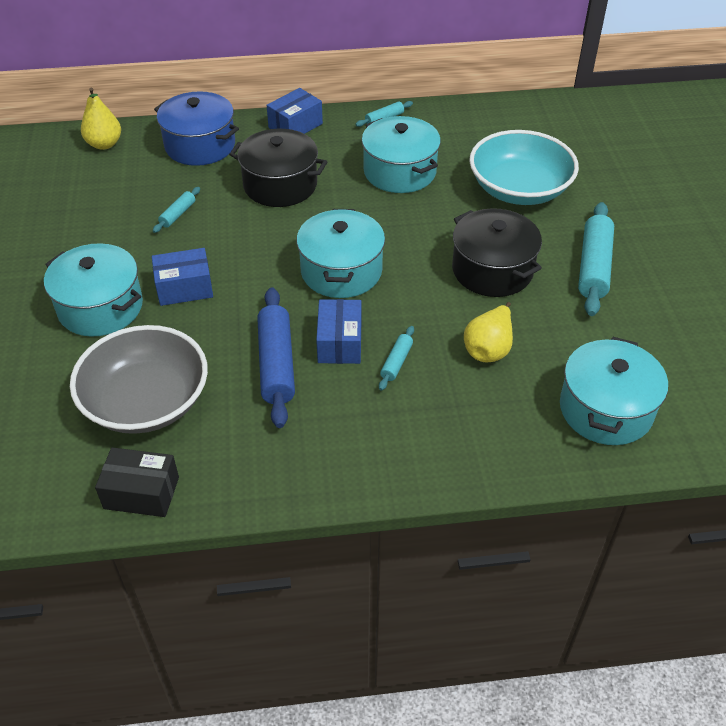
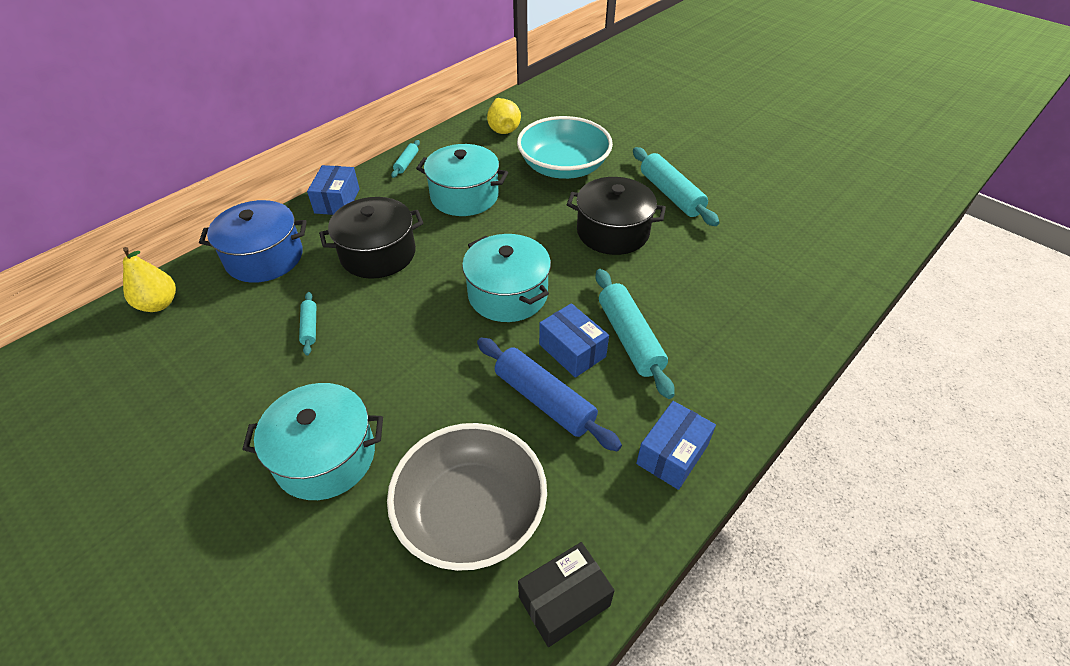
camera: 40 degrees left, 0 degrees up
blue box [152,248,213,306] -> blue box moved to [636,401,716,490]
turquoise rolling pin [379,326,414,391] -> turquoise rolling pin [595,269,675,399], size x2.02
yellow pear [464,302,513,362] -> yellow pear moved to [487,98,521,134]
turquoise pot [560,337,668,445] -> none

